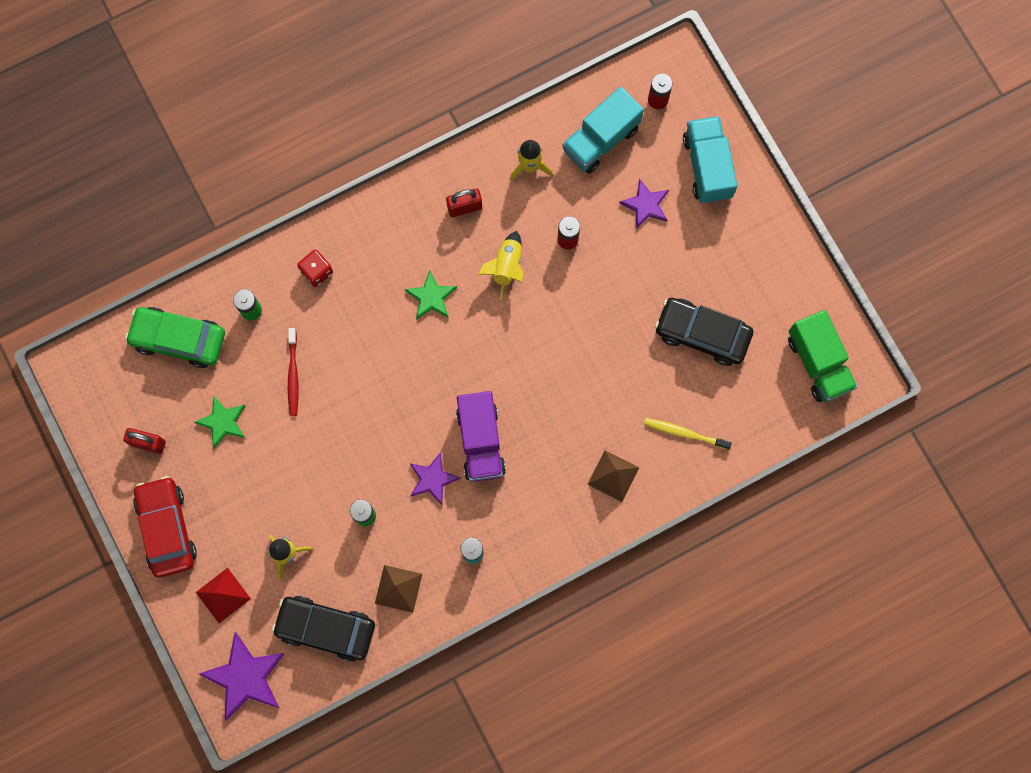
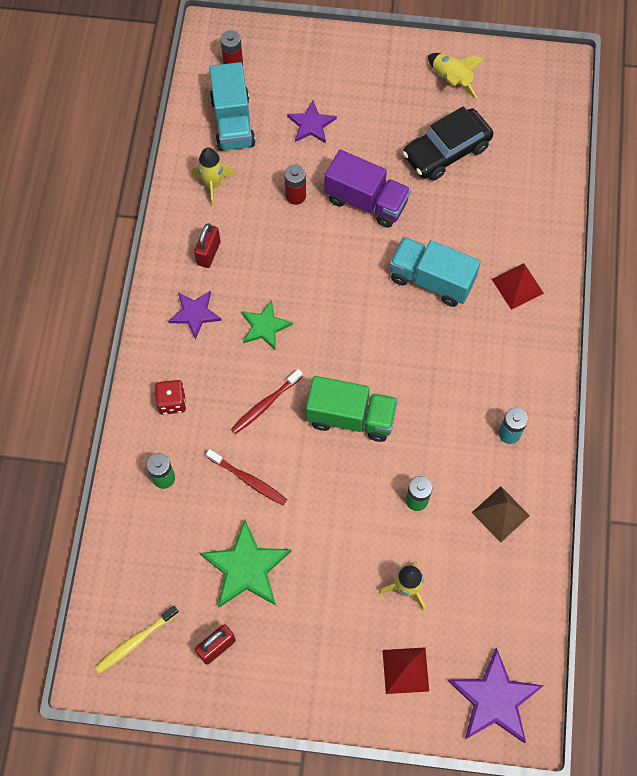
camera: 55 degrees left, 10 degrees down
green car [125,307,225,368] -> none
red car [133,476,197,578] -> none
green star [194,396,245,448] -> green star [200,520,291,607], size x1.59
black car [272,596,375,662] -> none
purple star [410,452,461,505] -> purple star moved to [168,291,222,340]
purple truck [456,391,506,482] -> purple truck moved to [325,150,411,228]
yellow rocket [478,231,524,300] -> yellow rocket moved to [428,53,485,98]
brown pyramid [587,450,639,502] -> red pyramid [492,263,544,310]
yellow toothbrush [644,418,732,450] -> yellow toothbrush moved to [95,606,179,673]
turquoise truck [683,116,738,203] -> turquoise truck moved to [390,237,481,307]
green truck [788,310,857,402] -> green truck moved to [306,376,398,442]
none -> red toothbrush [231,369,303,434]

